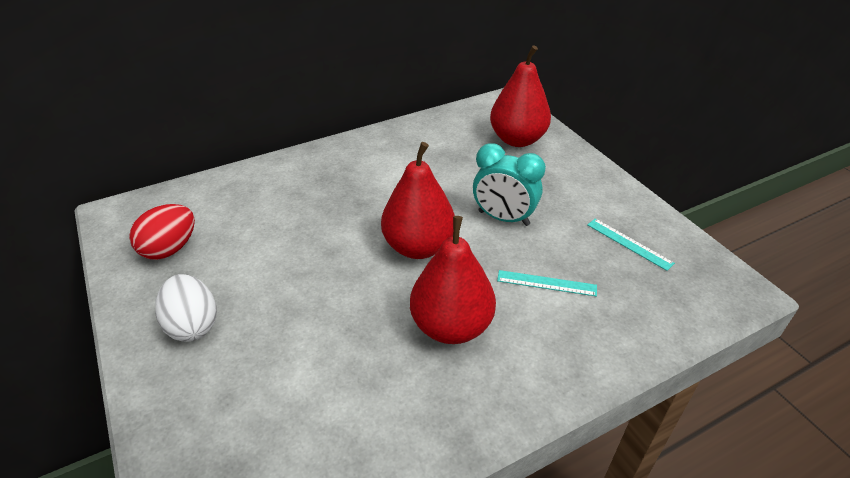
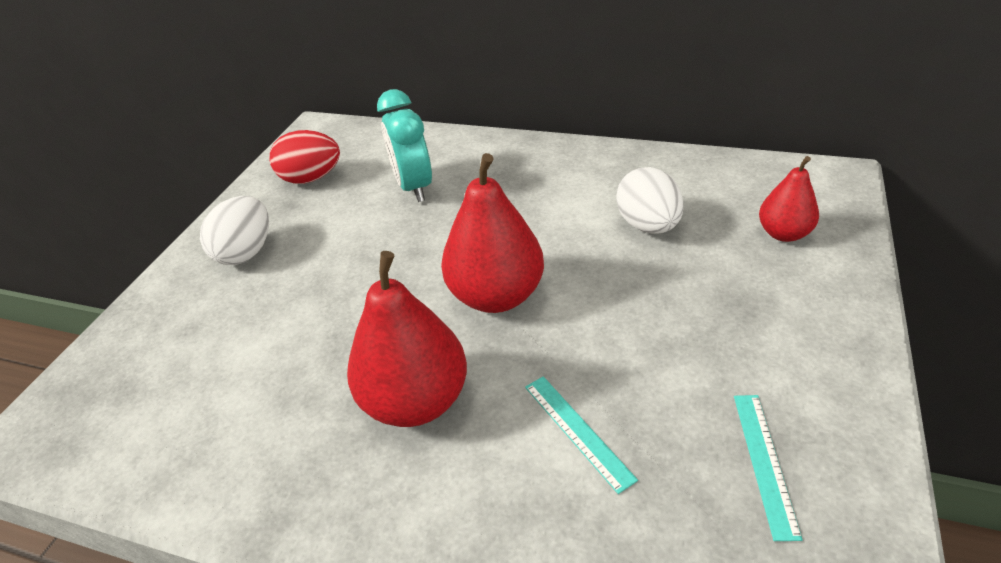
camera: 50 degrees right, 0 degrees up
turquoise clock [473,143,546,226] -> turquoise clock moved to [377,89,432,202]
red pear [490,45,551,147] -> red pear [759,156,819,242], size x0.58
none -> white egg [616,167,684,234]

